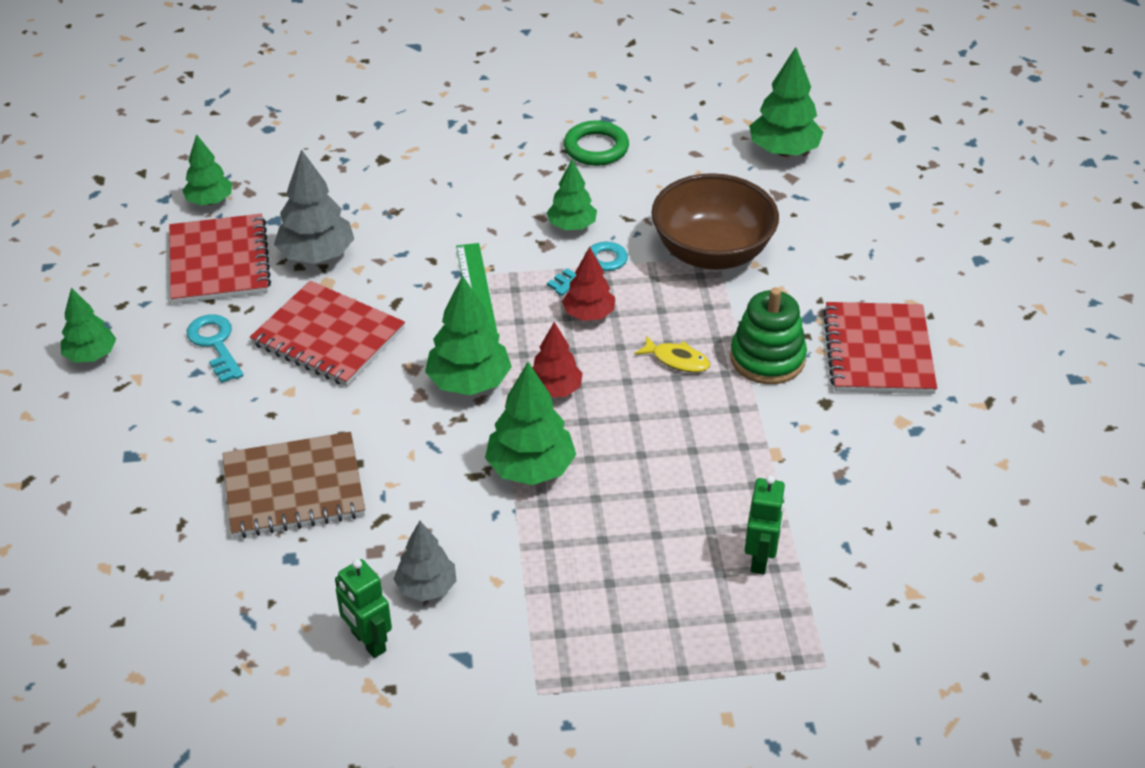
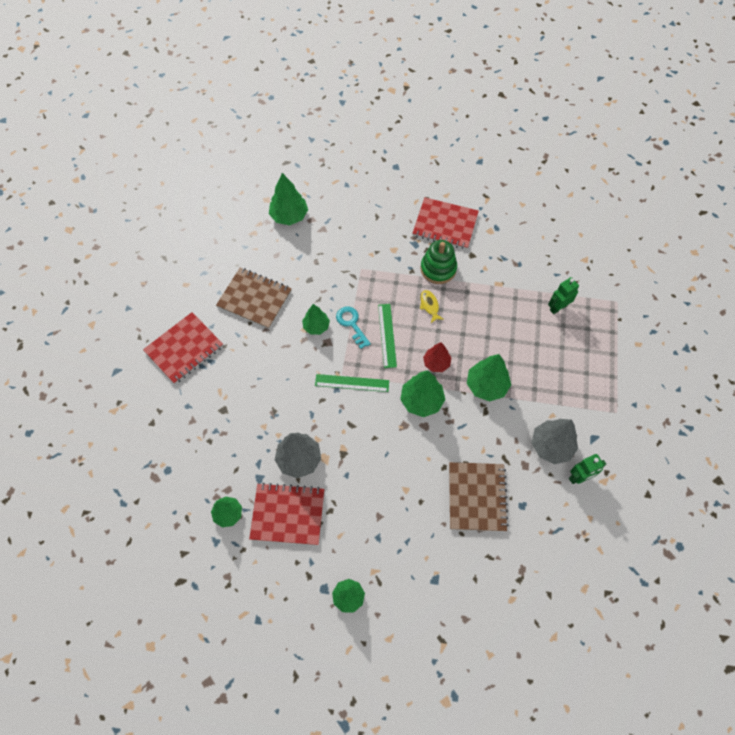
camera: 75 degrees left, 20 degrees up
turquoise key [187,314,244,383] -> none
red notebook [250,281,405,386] -> red notebook moved to [143,312,223,384]
grey tree [394,521,457,602] -> grey tree [532,419,578,464], size x1.54
red tree [562,247,615,321] -> green ruler [378,304,397,368]
green ring [564,121,629,166] -> brown notebook [216,268,292,329]
yellow fish [634,335,710,373] -> yellow fish turned 60 degrees counterclockwise [420,290,444,323]
brown bowl [651,173,779,270] -> none
green robot [745,475,786,574] -> green robot turned 60 degrees counterclockwise [548,277,579,314]

